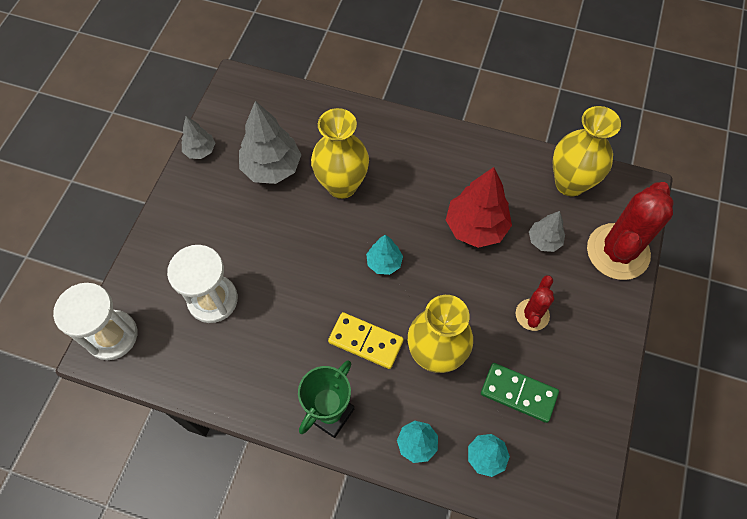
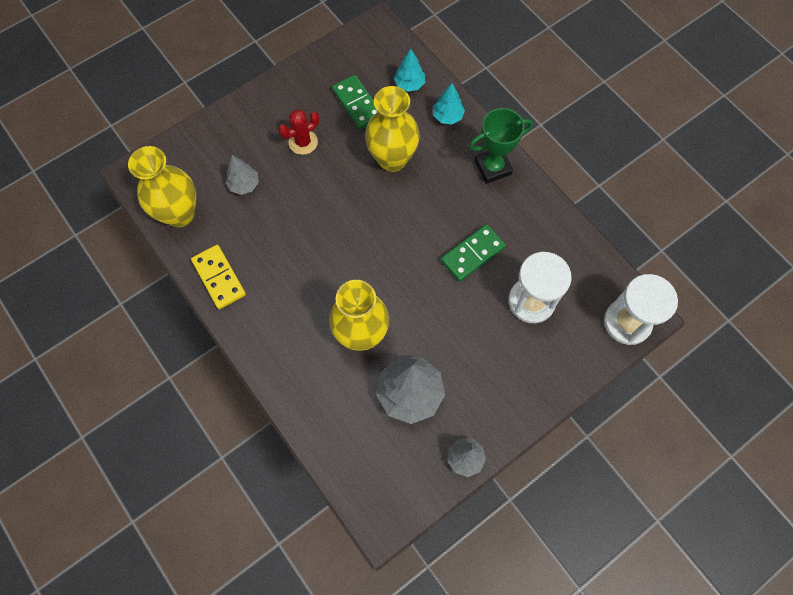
camera: 145 degrees left, 5 degrees up
yellow domino [328,312,404,369] -> yellow domino moved to [191,245,246,309]
turquoise tree [366,235,403,275] -> none
red tree [446,167,512,248] -> none
red cactus [587,182,673,280] -> none
none -> green domino [441,224,506,282]

